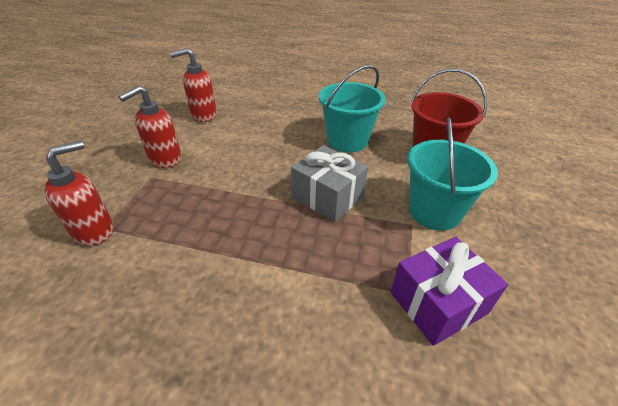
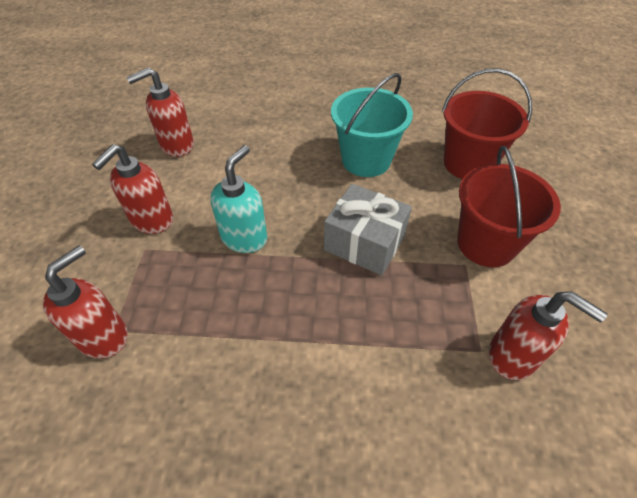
camera: 10 degrees left, 10 degrees up
purple gift [391,237,508,346] -> red soap dispenser [489,292,608,380]
turquoise bucket [407,117,498,231] -> red bucket [457,146,561,267]
none -> turquoise soap dispenser [210,145,267,253]

